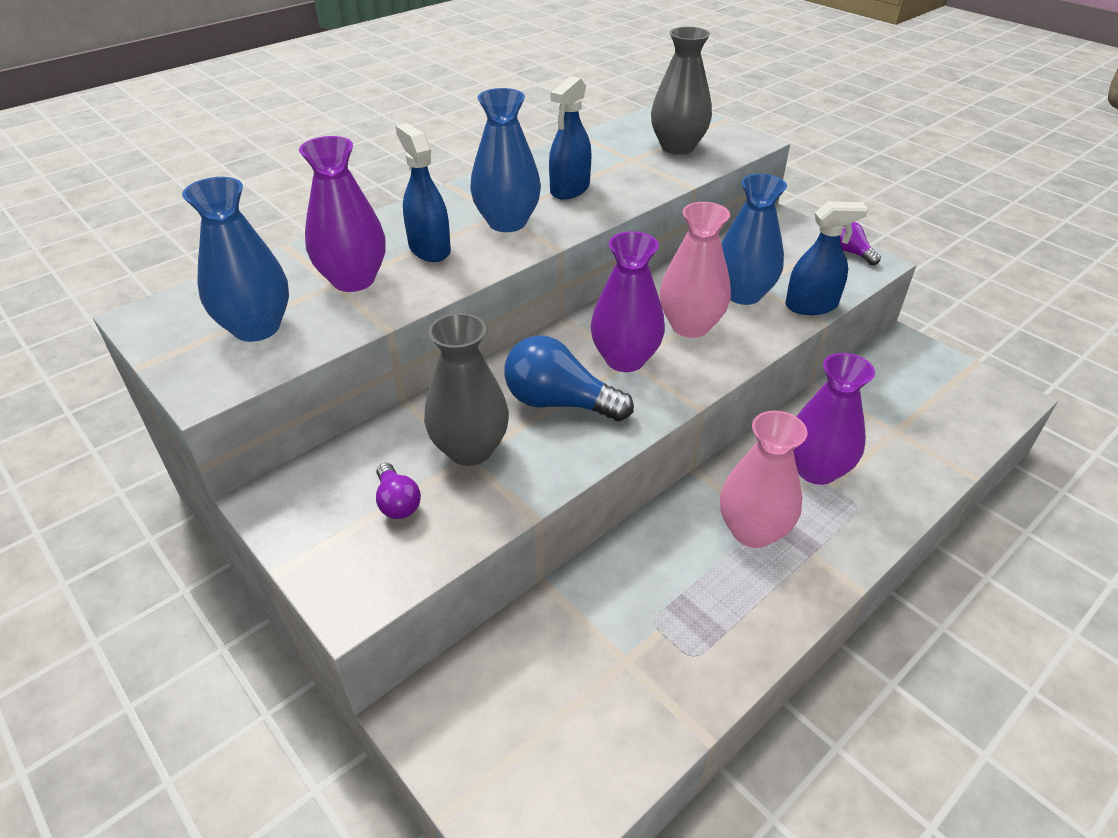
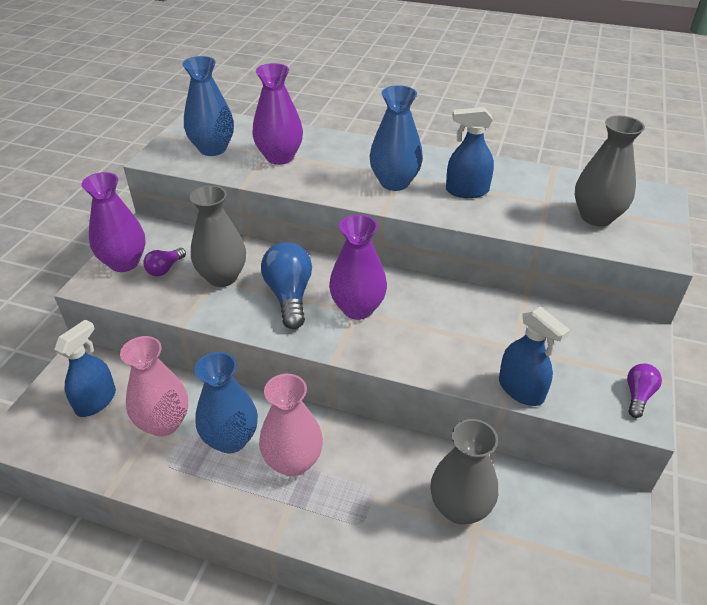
camera: 60 degrees right, 0 degrees up
blue spray bottle [396,123,451,262] -> blue spray bottle moved to [54,320,116,417]
pink vase [660,202,731,338] -> pink vase moved to [120,336,188,437]
blue vase [721,174,787,305] -> blue vase moved to [195,352,258,453]
purple vase [793,353,875,485] -> purple vase moved to [81,172,146,272]
none -> grey vase [430,419,498,524]

